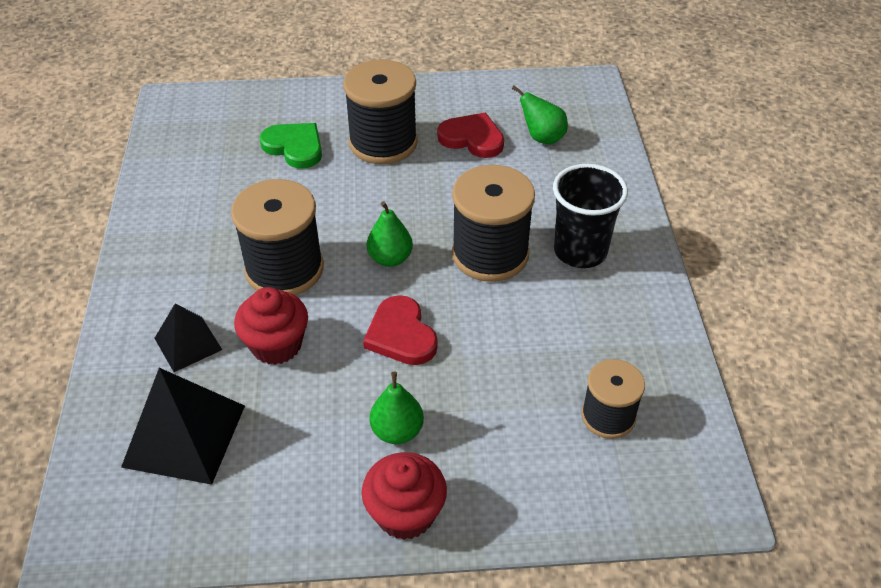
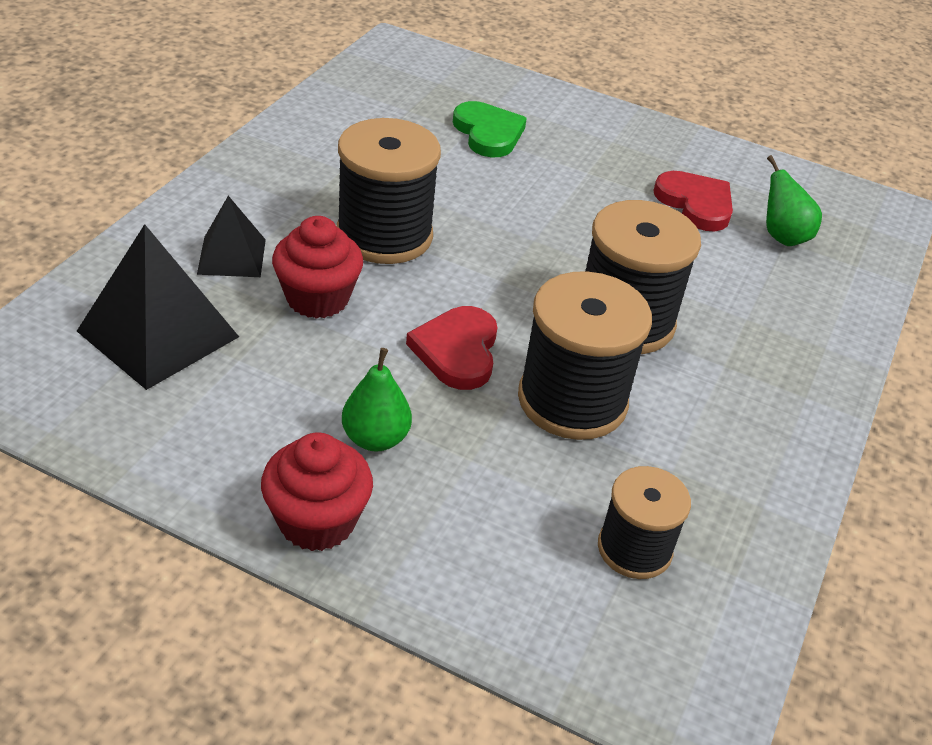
camera: 25 degrees right, 5 degrees down
black spool [343,59,418,164] -> black spool moved to [518,271,652,440]
green pear [367,201,413,267] -> none
black cup [553,164,628,268] -> none

